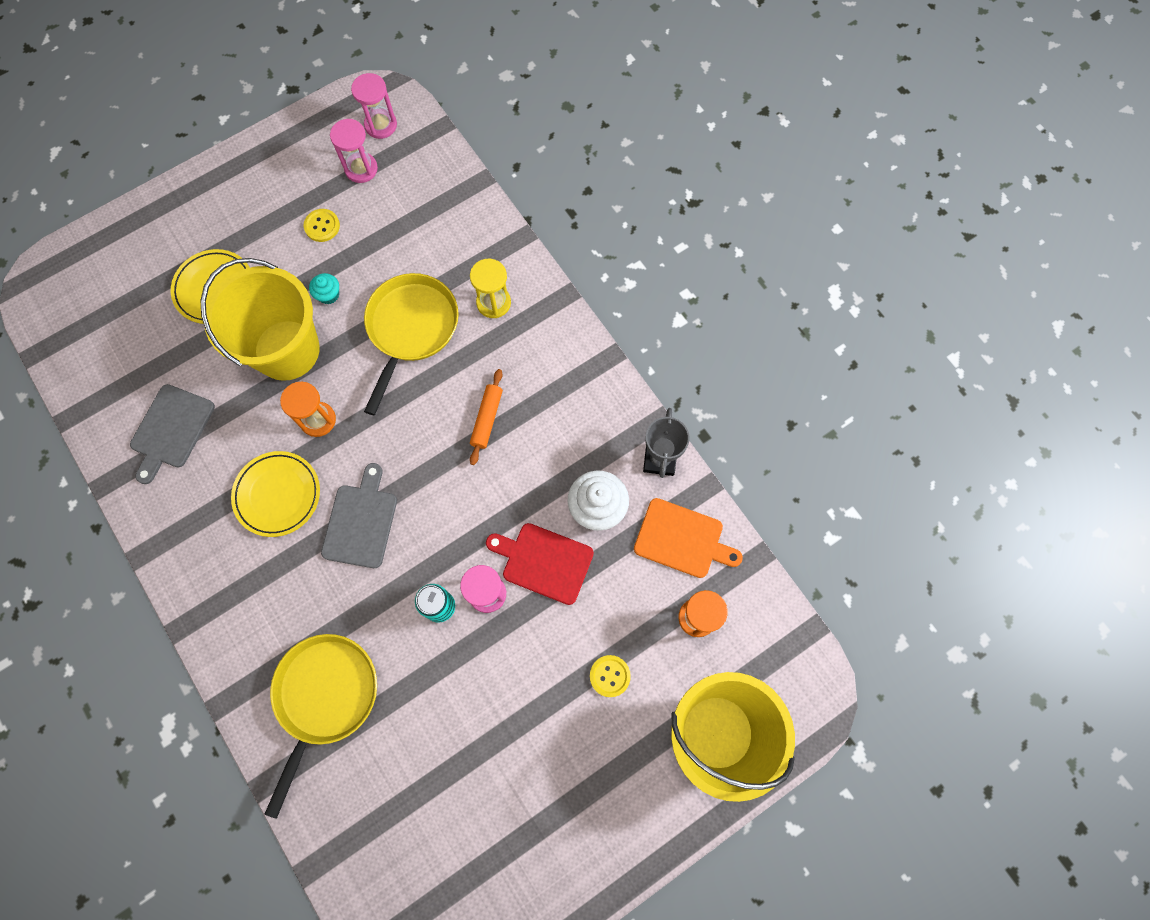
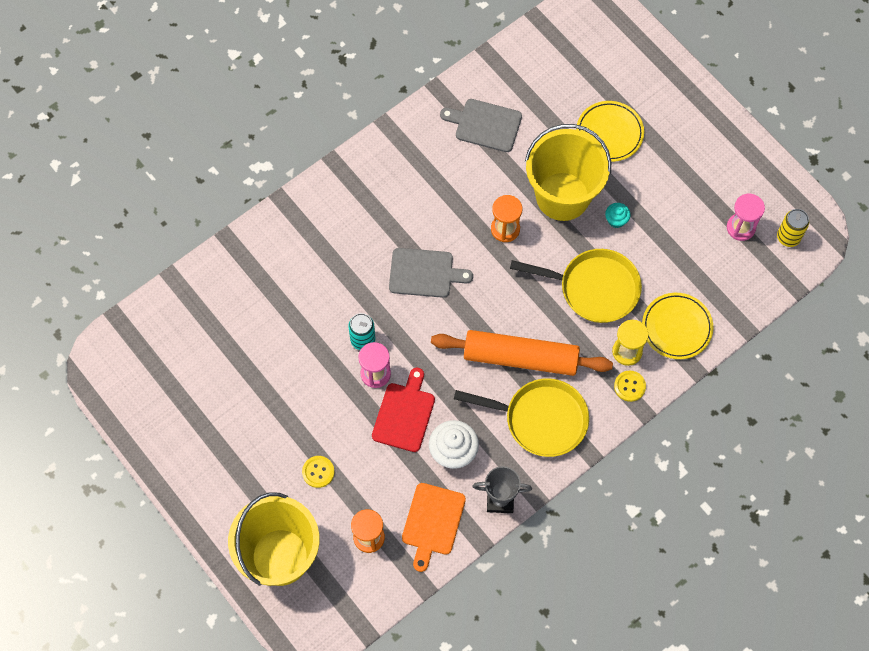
camera: 85 degrees right, 5 degrees down
yellow plate [231,451,320,537] -> yellow plate moved to [642,293,713,359]
yellow pan [265,634,377,819] -> yellow pan moved to [454,378,589,457]
yellow button [303,209,340,242] -> yellow button moved to [614,371,646,402]
pink hourglass [351,73,397,139] -> yellow can [777,209,809,247]
orange rolling pin [470,369,503,465] -> orange rolling pin [431,330,613,376], size x2.12

